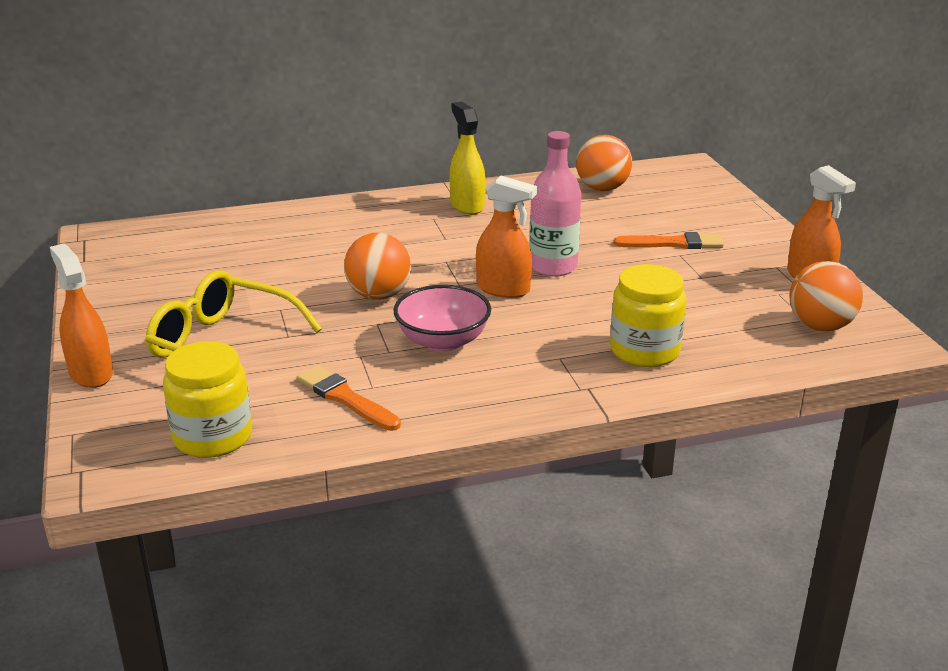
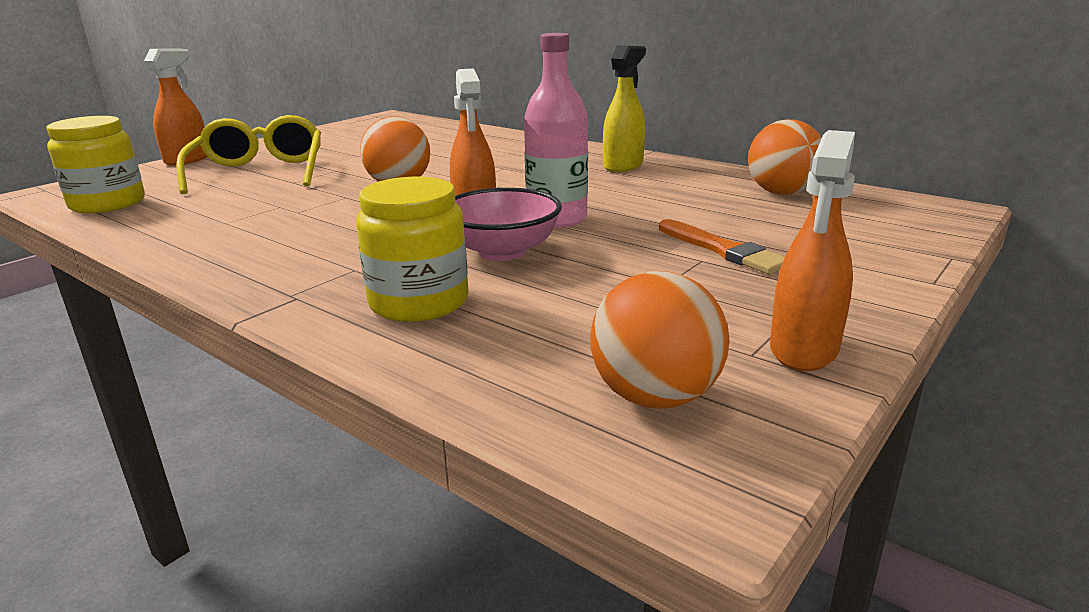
camera: 55 degrees right, 5 degrees down
orange brush [297,365,401,431] -> none
pink bowl [394,285,491,352] -> pink bowl moved to [455,188,562,261]

